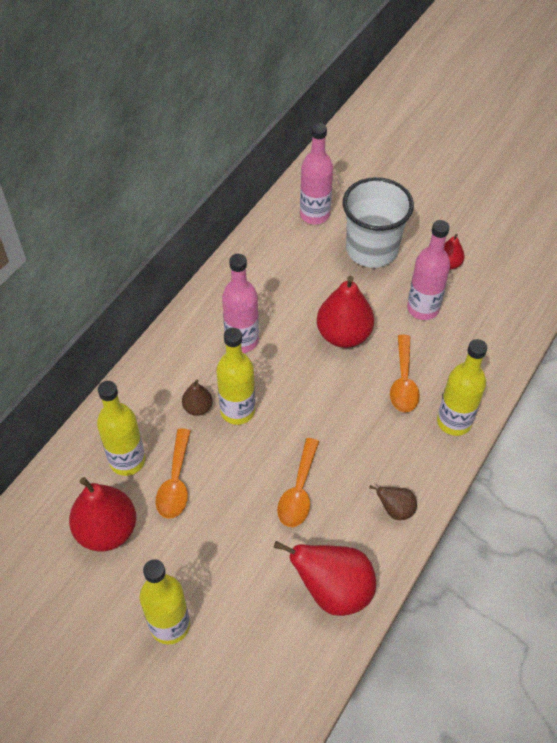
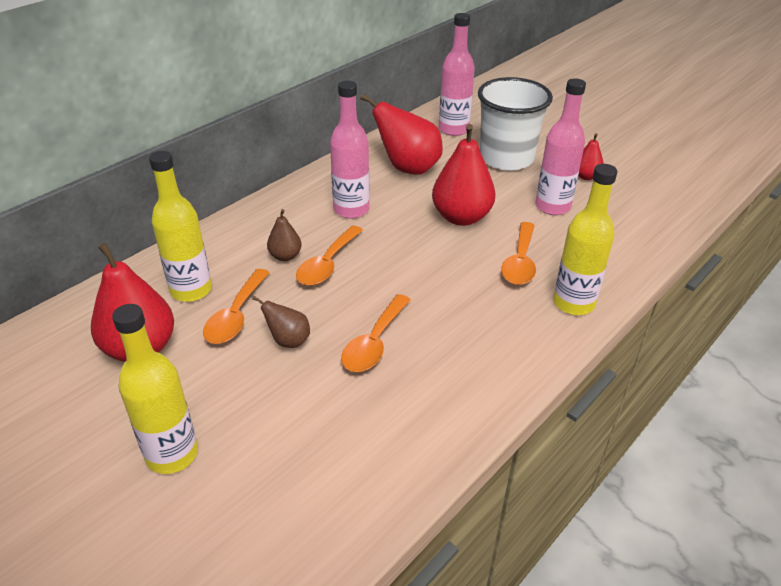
camera: 10 degrees right, 15 degrees down
yellow bottle [216,328,255,425] -> orange spoon [296,226,363,286]
red pear [274,541,376,616] -> red pear moved to [360,94,443,175]
brown pear [369,485,417,520] -> brown pear moved to [252,296,310,348]

